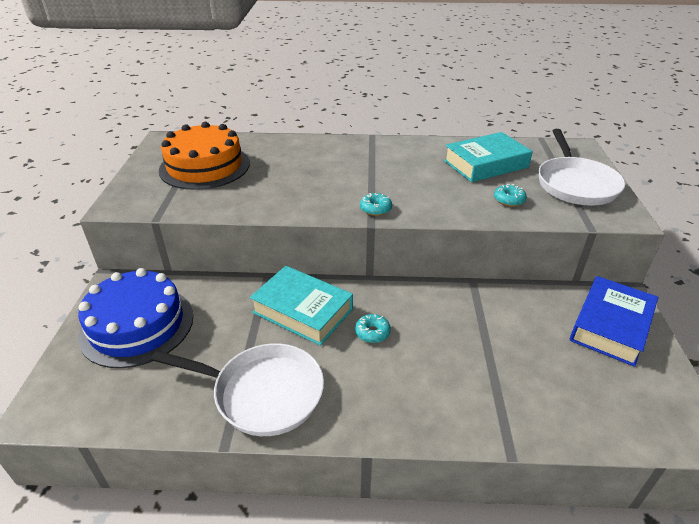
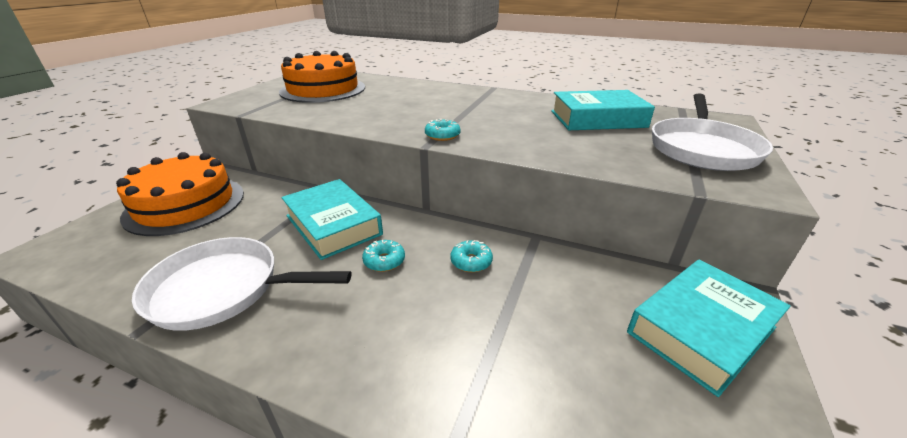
camera: 20 degrees right, 5 degrees down
blue cake [78,268,193,368] -> orange cake [116,152,244,236]
white pan [151,343,324,436] -> white pan turned 150 degrees clockwise [132,237,352,331]
turquoise donut [494,184,527,207] -> turquoise donut moved to [450,240,493,272]
blue book [570,276,658,367] -> turquoise book [627,259,790,397]

